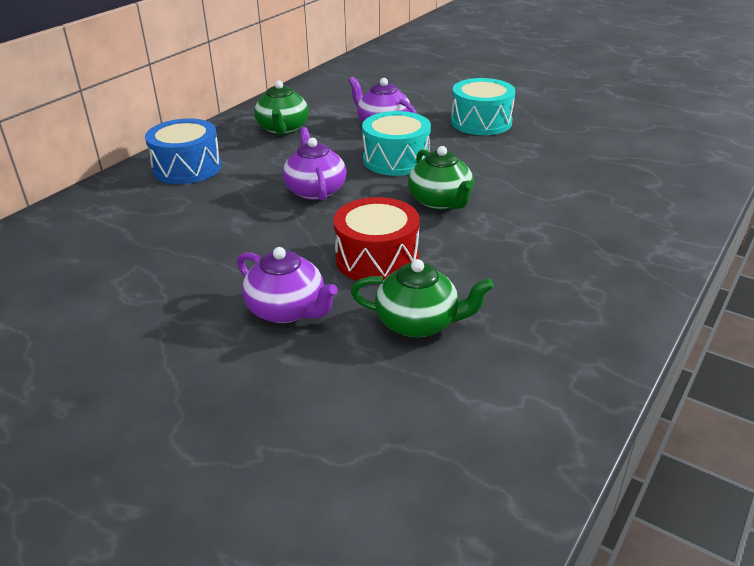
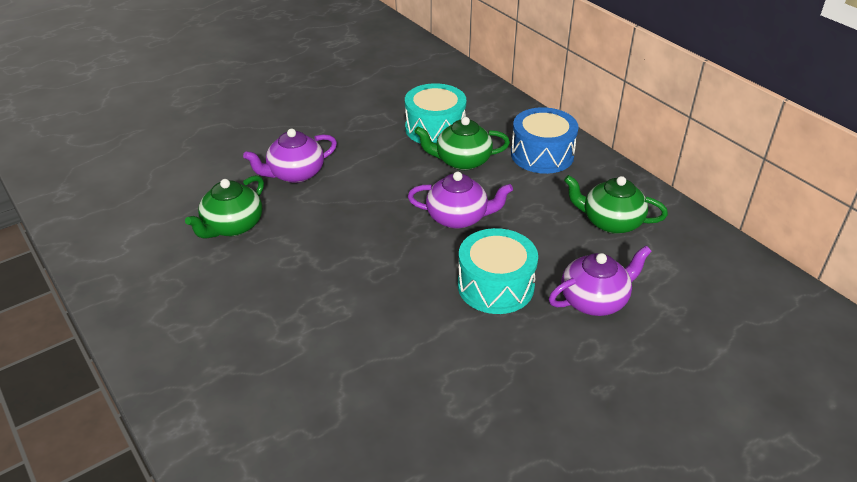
camera: 110 degrees right, 5 degrees up
red drum [333,197,420,281] -> none
green teapot [408,146,474,210] -> green teapot moved to [414,117,510,170]
turquoise drum [451,78,516,135] -> turquoise drum moved to [405,83,466,144]

